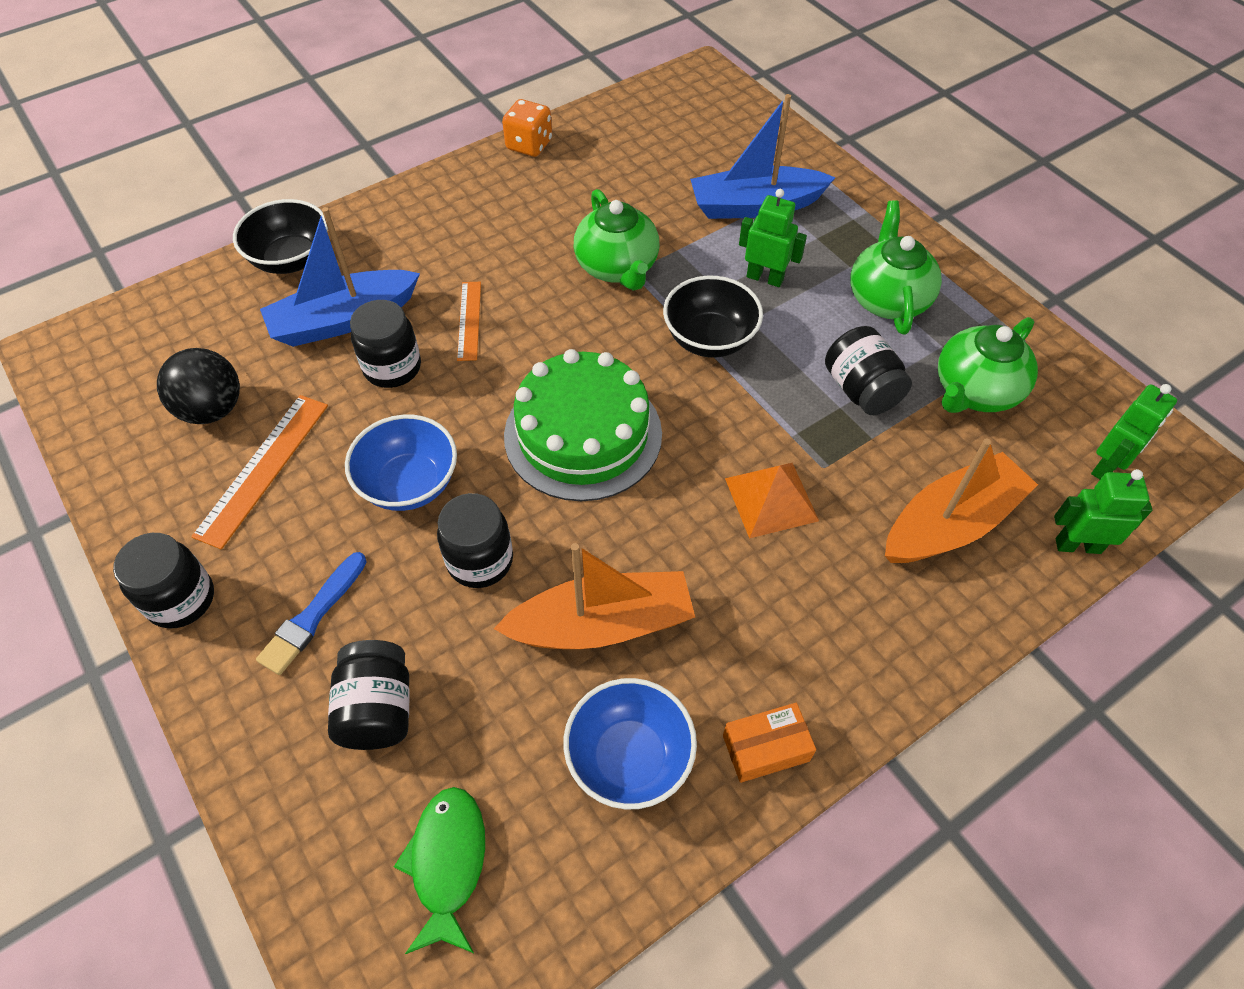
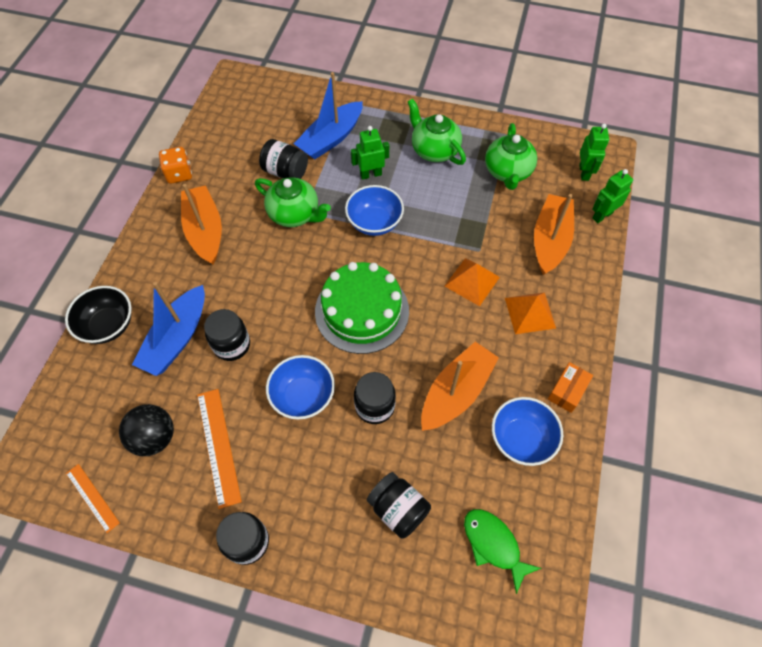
camera: 40 degrees left, 5 degrees up
blue brush [256,552,366,675] -> none
orange ruler [457,282,481,361] -> orange ruler moved to [66,464,120,533]
black bowl [663,276,763,358] -> blue bowl [345,185,404,236]
black jar [825,326,912,415] -> black jar moved to [259,139,308,179]
none -> orange boat [181,184,222,265]
none -> orange pyramid [505,292,556,334]

